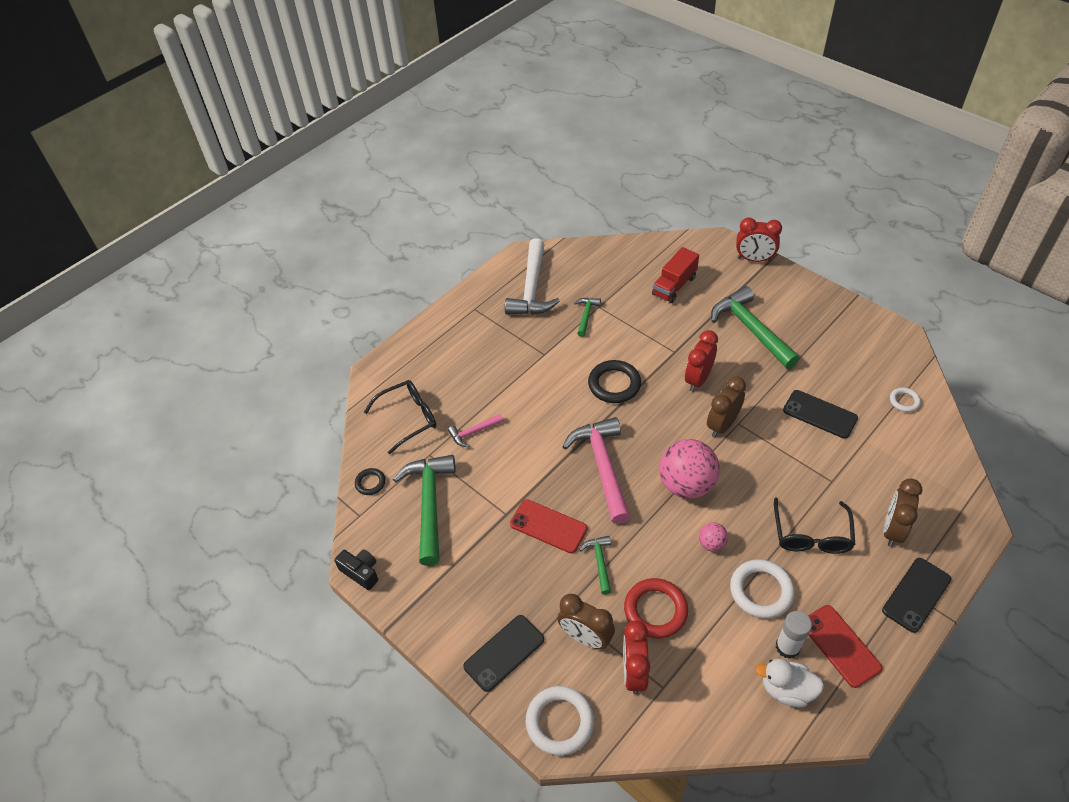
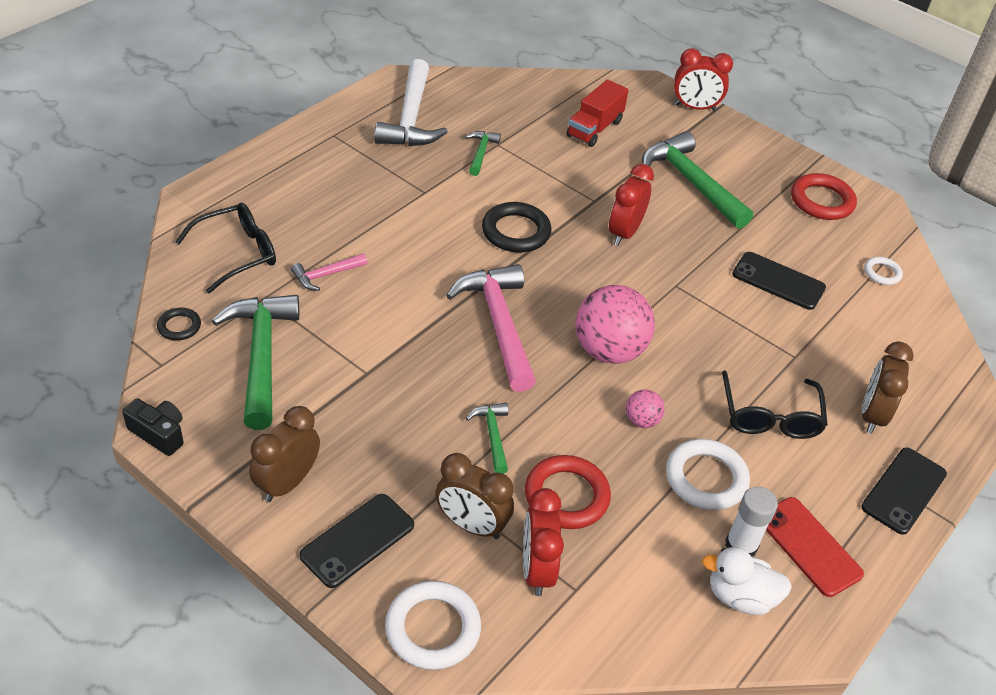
camera: 10 degrees left, 5 degrees down
red phone [510,499,587,553] -> none
brown clock [707,376,746,438] -> brown clock moved to [249,406,320,502]
none -> red ring [791,173,857,220]

